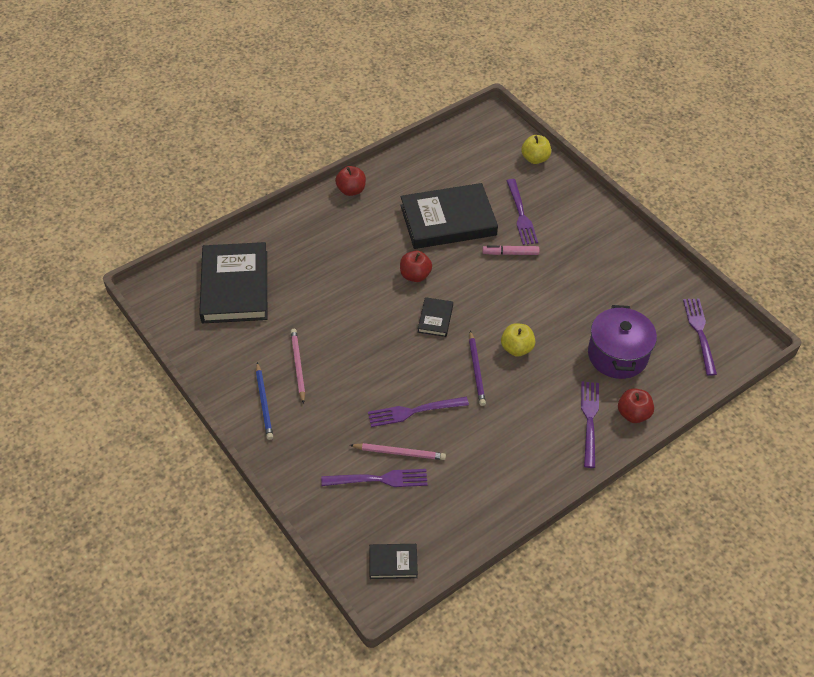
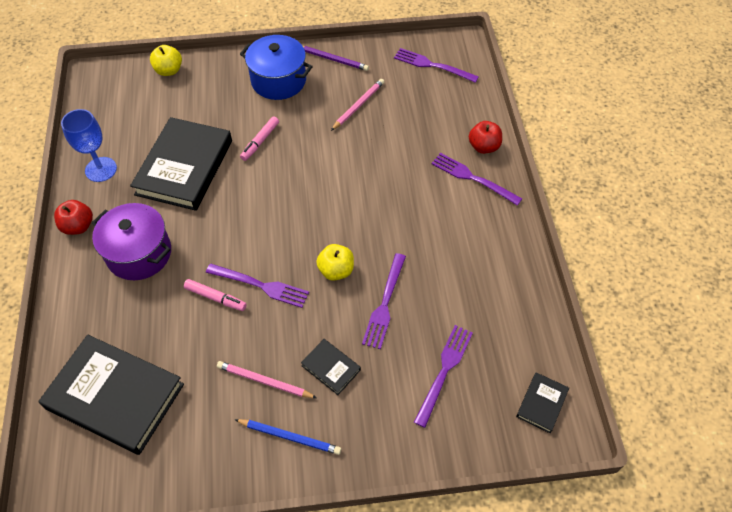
camera: 60 degrees left, 5 degrees up
pink pencil [350,443,446,460] -> pink pencil moved to [331,79,384,131]
red apple [400,250,432,282] -> none
black book [418,297,453,337] -> black book moved to [301,339,361,395]
purple pencil [469,330,486,406] -> purple pencil moved to [303,46,369,71]
yellow apple [501,323,536,357] -> yellow apple moved to [316,244,354,281]
purple fork [506,179,538,245] -> purple fork moved to [206,264,309,308]
purple pot [588,305,657,379] -> purple pot moved to [92,203,171,280]
none -> blue goblet [61,109,117,182]
none -> pink marker [184,279,247,311]
none -> blue pot [240,35,313,100]

